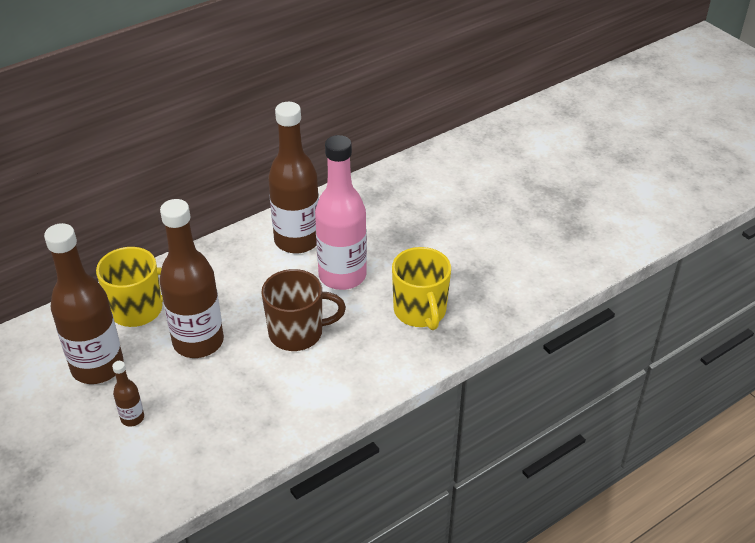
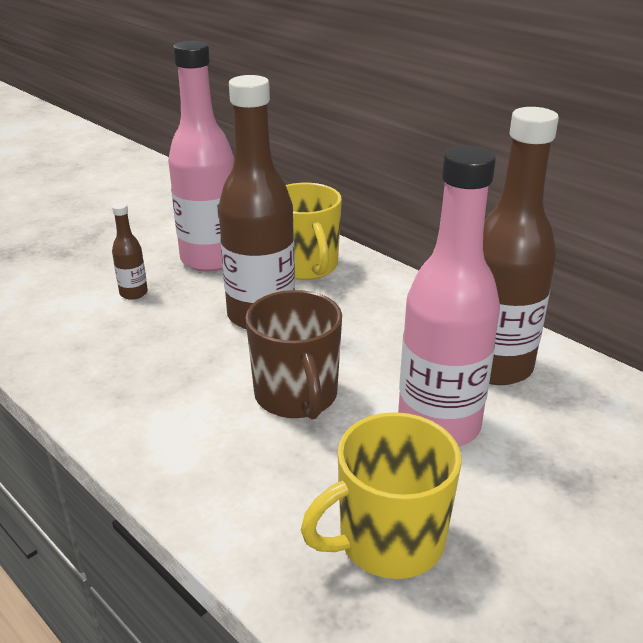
camera: 80 degrees right, 10 degrees down
brown bottle [44,223,124,384] -> pink bottle [168,41,234,272]

